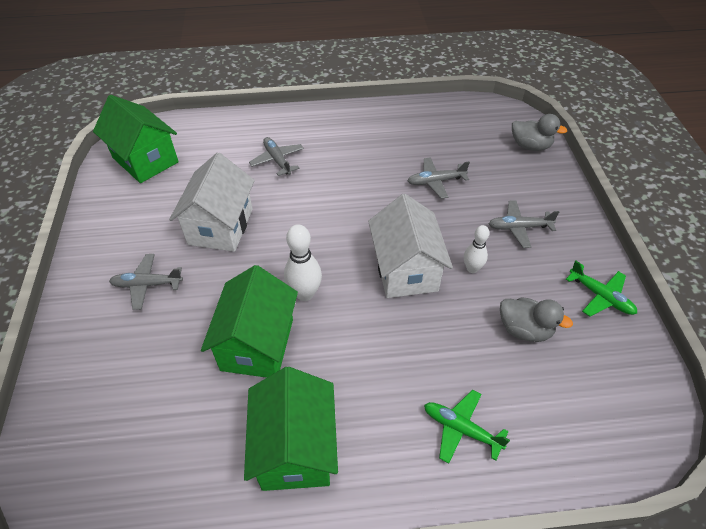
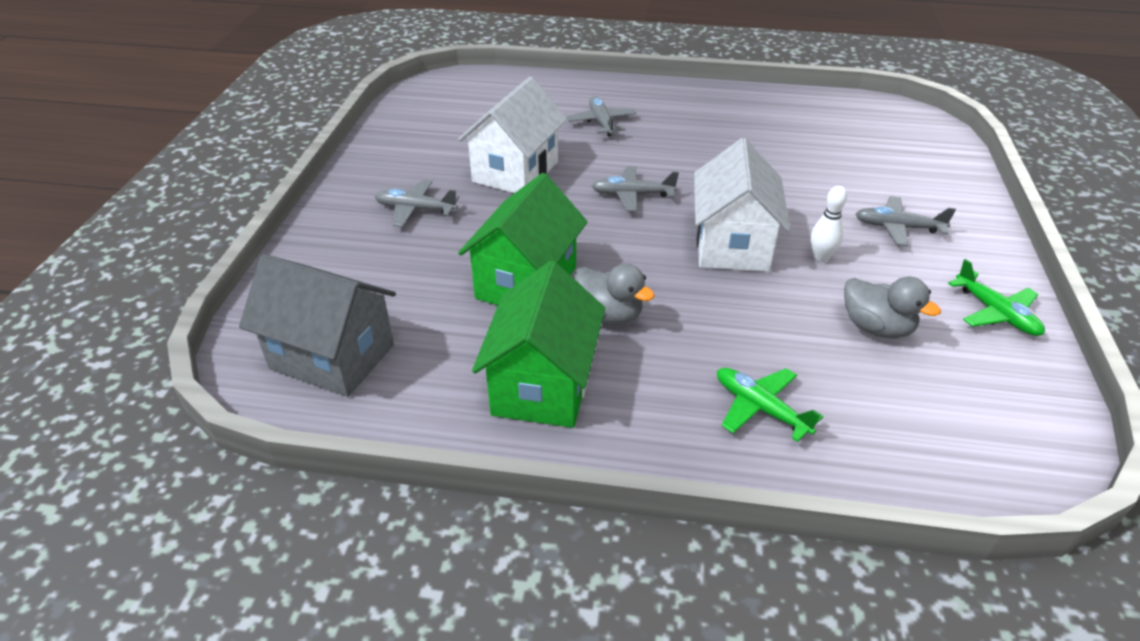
camera: 15 degrees right, 10 degrees down
green house [93,95,179,183] -> none
white bowling pin [284,224,322,301] -> none
grey plane [408,157,470,199] -> grey plane moved to [592,166,679,211]
grey duck [512,114,567,151] -> grey duck moved to [573,263,655,325]
none -> grey house [239,254,396,397]

